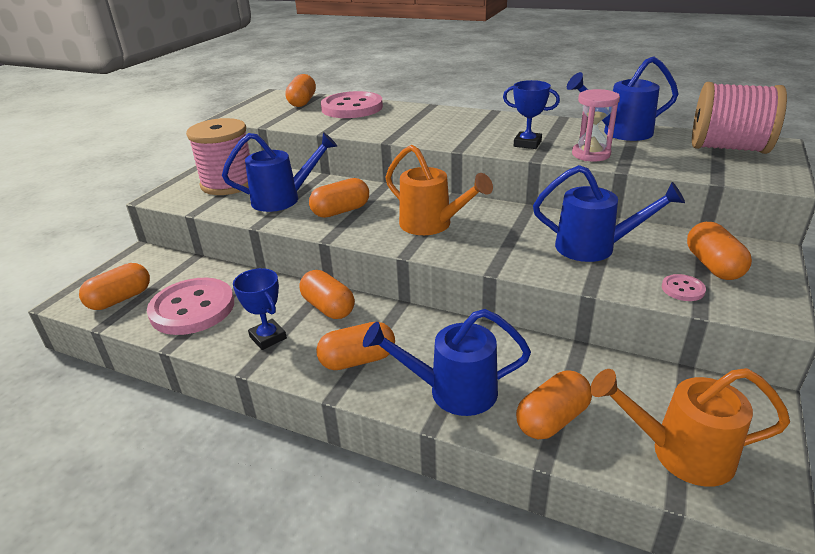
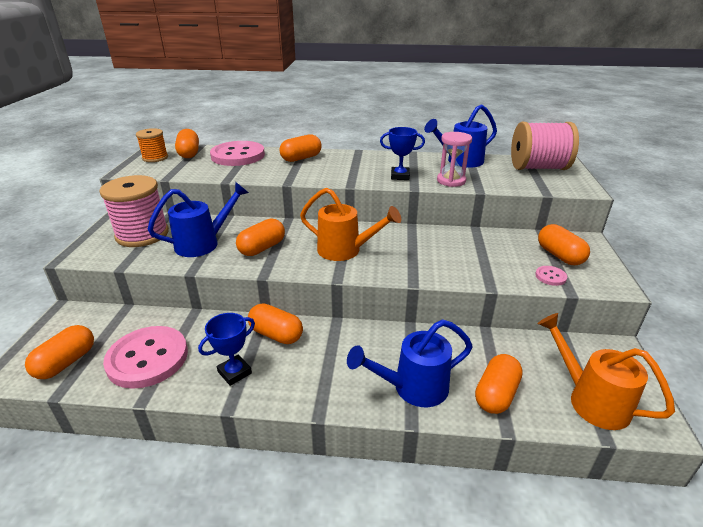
camera: 20 degrees left, 0 degrees up
blue trophy [233,268,287,350] -> blue trophy turned 75 degrees counterclockwise [198,313,255,386]
orange capsule [316,322,395,370] -> orange capsule moved to [280,134,322,162]
blue watering can [533,165,685,262] -> none
orange watering can [590,368,790,487] -> orange watering can turned 60 degrees clockwise [538,313,675,430]
none -> orange spool [136,128,168,162]

